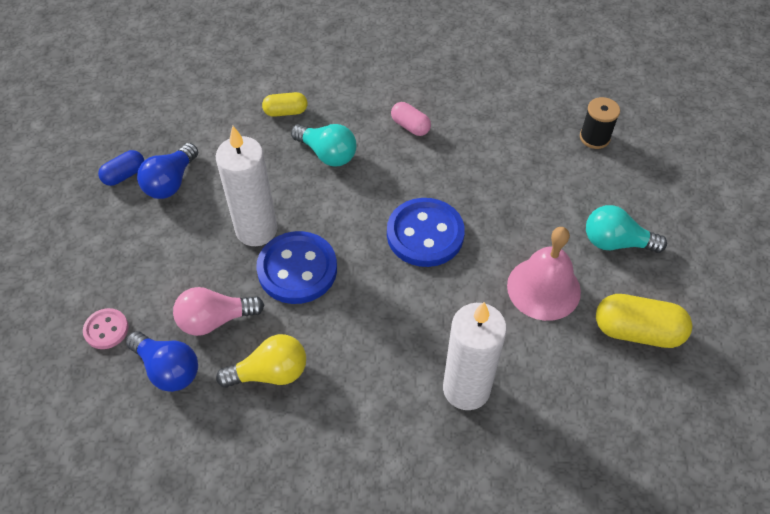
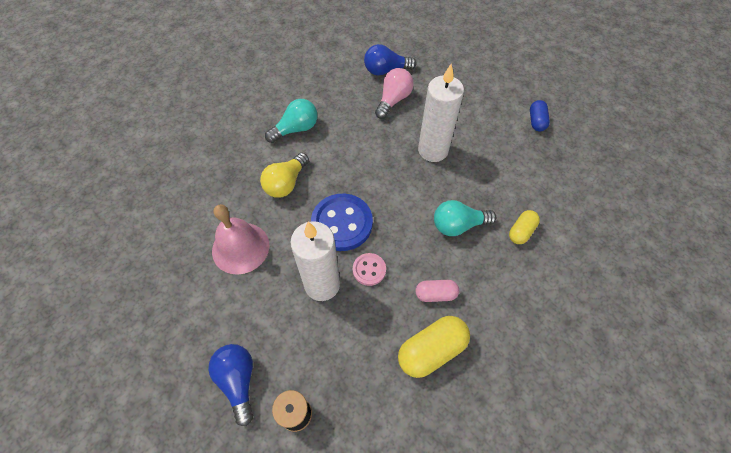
camera: 135 degrees right, 5 degrees up
pink button [83,308,129,349] -> pink button moved to [353,253,386,286]
blue light bulb [137,143,198,199] -> blue light bulb moved to [208,344,253,426]
yellow light bulb [216,334,306,388] -> yellow light bulb moved to [260,153,309,198]
blue button [256,231,337,304] -> none
white candle [443,302,507,410] -> white candle moved to [290,221,340,301]
turquoise light bulb [586,205,667,253] -> turquoise light bulb moved to [265,99,318,143]
yellow capsule [596,294,692,348] -> yellow capsule moved to [398,316,470,378]

